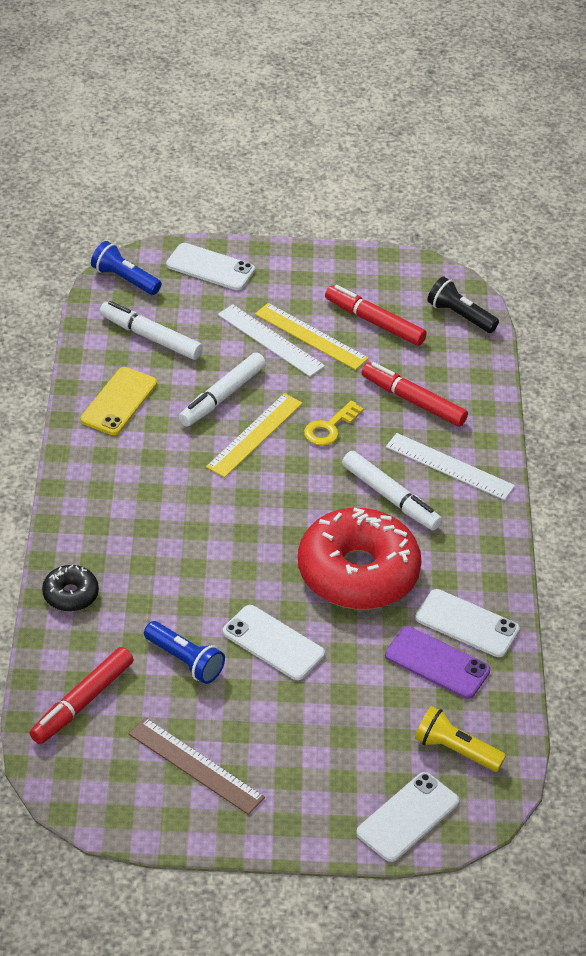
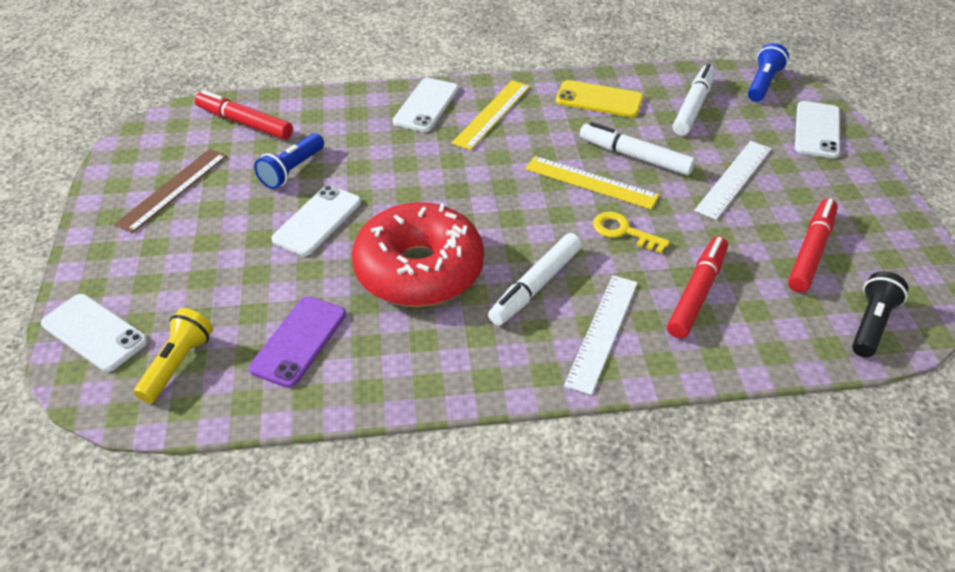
camera: 85 degrees right, 0 degrees up
black donut [42,565,99,612] -> none
yellow ruler [255,303,369,370] -> yellow ruler moved to [452,80,530,150]
white phone [415,589,520,657] -> white phone moved to [393,78,458,132]

